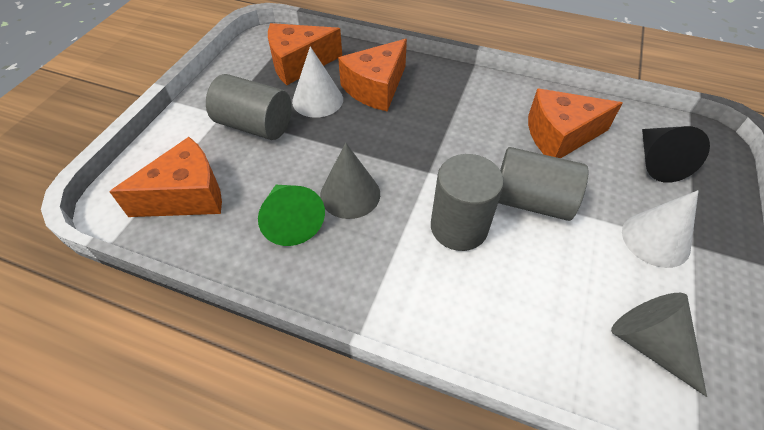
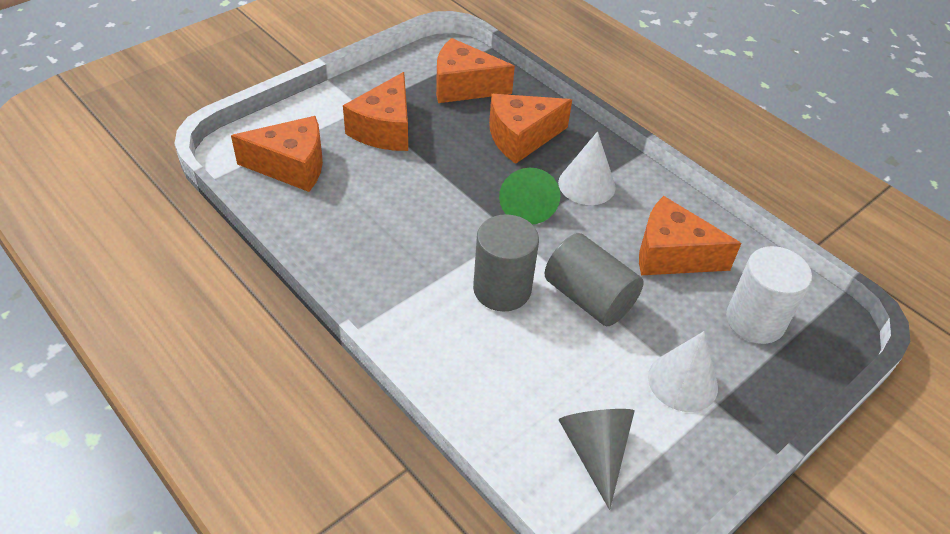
camera: 25 degrees right, 5 degrees down
grey cylinder [206,74,292,140] -> orange cheese [343,72,408,151]
green cone [258,185,325,246] -> green cone moved to [499,168,560,225]
white cone [292,46,343,118] -> white cone moved to [558,131,616,205]
grey cone [320,143,380,219] -> none
black cone [642,126,710,183] -> white cylinder [726,246,812,344]

